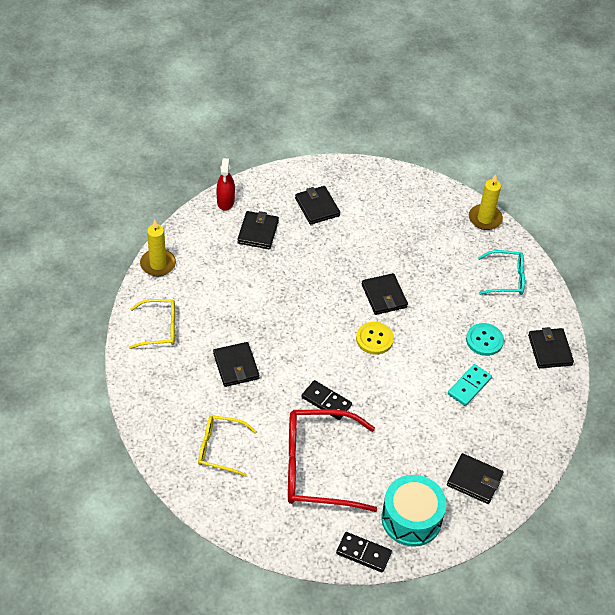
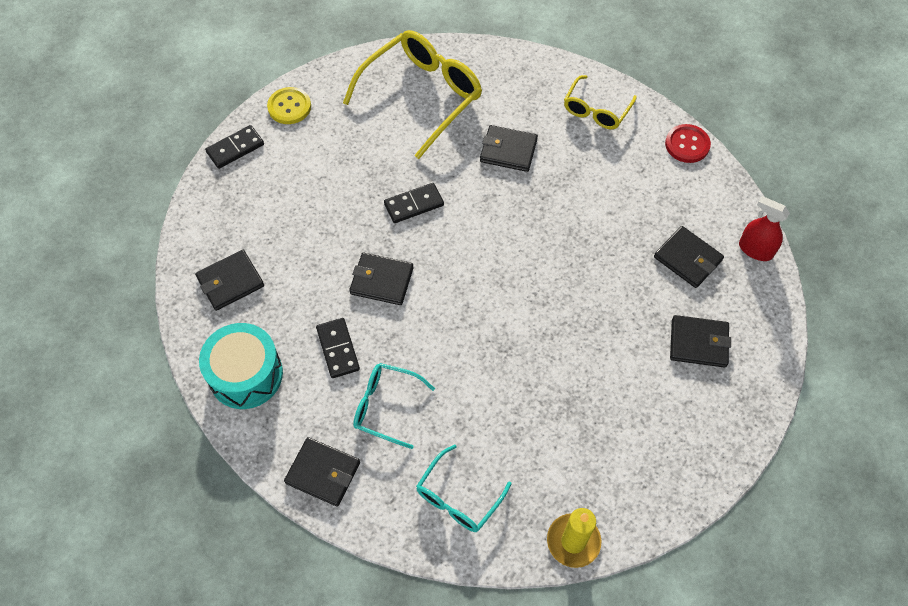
camera: 125 degrees right, 10 degrees up
yellow candle [140,220,176,276] -> red button [665,124,711,163]
yellow glasses [198,415,257,477] -> yellow glasses [343,30,482,159], size x1.81
red glasses [288,409,377,512] -> none
yellow button [356,322,394,355] -> yellow button moved to [267,87,311,124]
black wallet [362,273,408,315] -> black wallet moved to [349,253,414,305]
turquoise drum [381,475,446,547] -> turquoise drum moved to [199,323,283,409]
turquoise domino [448,364,492,406] -> black domino [316,318,360,378]
turquoise button [466,323,504,356] -> turquoise glasses [353,363,435,449]

